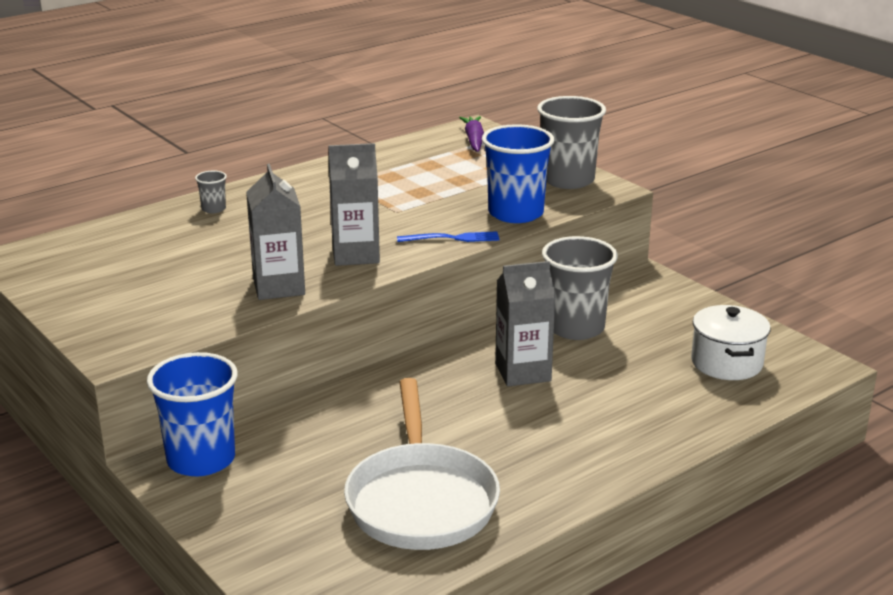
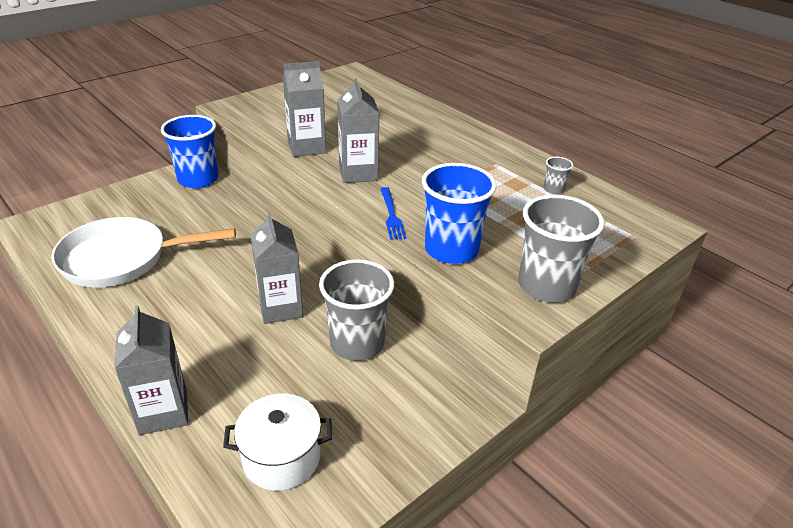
camera: 85 degrees right, 10 degrees up
grey cup [195,170,227,213] -> grey cup moved to [544,157,573,194]
purple carrot [459,116,484,152] -> none
none -> grey carton [114,306,188,435]

